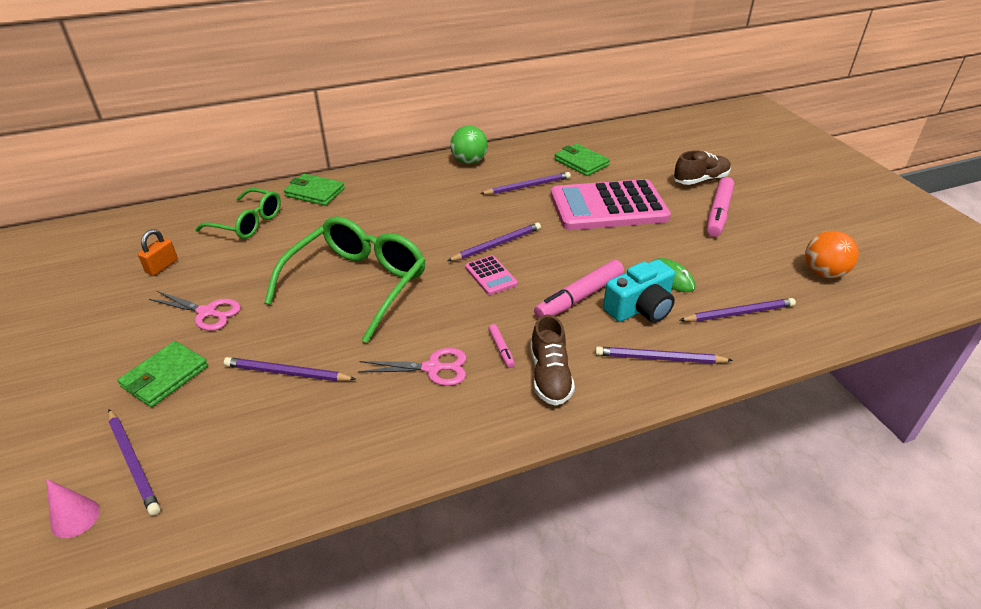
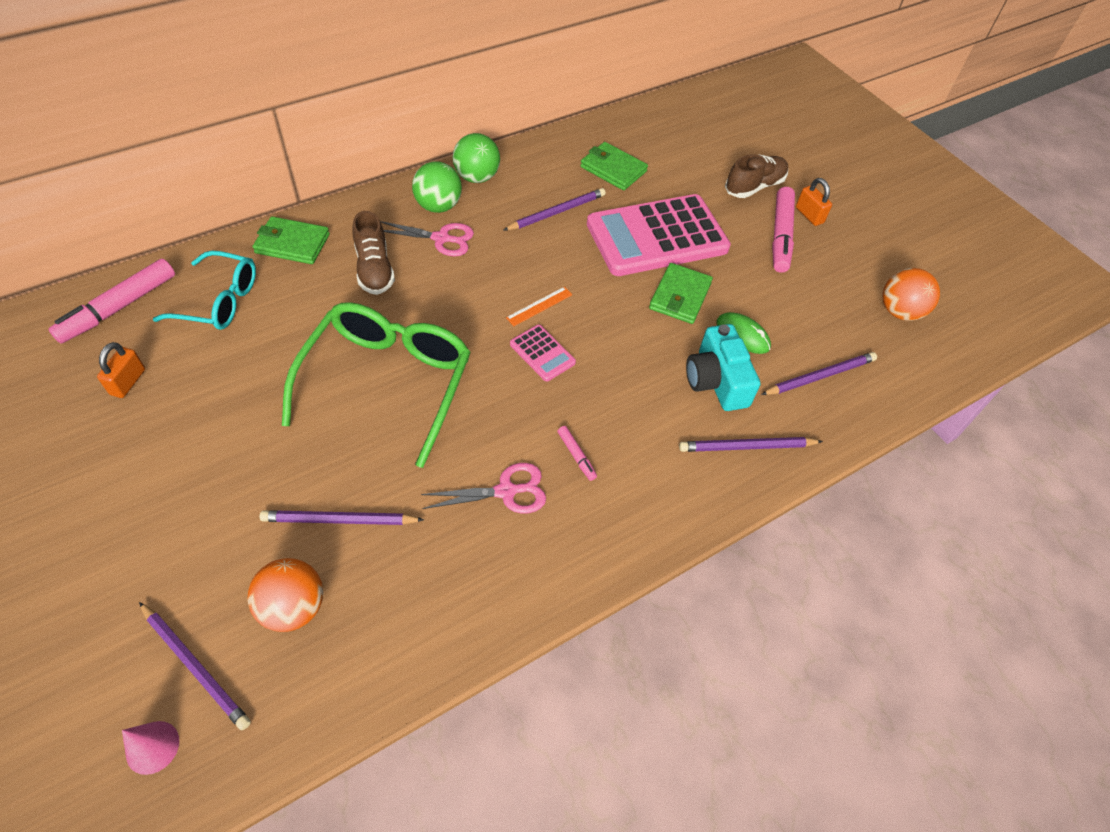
camera: 15 degrees left, 15 degrees up
green wallet [118,341,208,407] -> green wallet moved to [649,263,713,324]
pink scissors [149,291,241,331] -> pink scissors moved to [380,221,474,256]
green glasses [195,188,281,239] -> turquoise glasses [153,251,256,330]
purple pencil [447,222,541,261] -> orange ruler [506,287,572,326]
brown shoe [530,314,575,406] -> brown shoe moved to [353,211,395,295]
pink marker [534,260,624,318] -> pink marker moved to [48,259,175,343]
turquoise camera [603,259,675,323] -> turquoise camera turned 120 degrees clockwise [686,324,760,411]
none -> orange ball [247,558,323,632]
none -> green ball [412,161,462,213]
none -> orange padlock [796,178,832,226]

